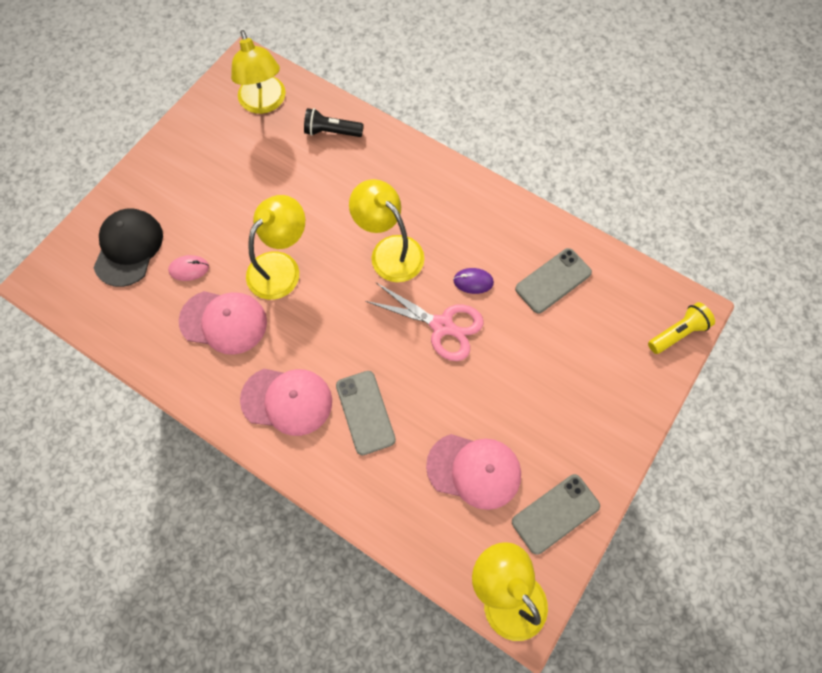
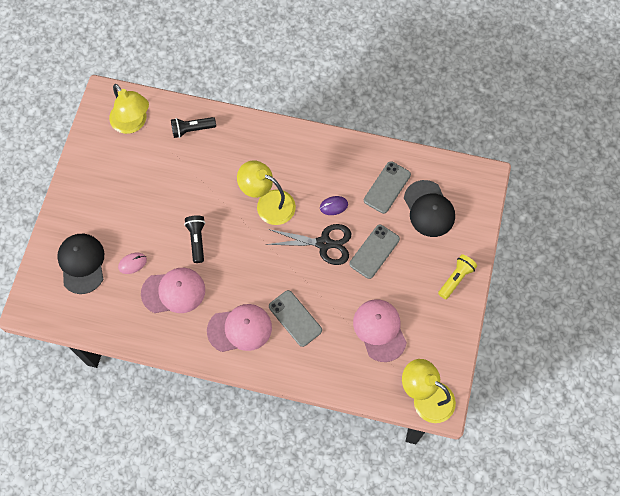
camera: 20 degrees left, 0 degrees up
yellow lamp [246,195,305,300] -> black flashlight [184,215,205,263]
pink scissors [365,283,484,361] -> black scissors [266,224,352,265]
pink cap [426,434,521,510] -> pink cap turned 105 degrees counterclockwise [353,299,407,362]
grey phone [512,474,600,555] -> grey phone moved to [349,225,400,279]
yellow flashlight [648,302,715,354] -> yellow flashlight moved to [438,254,477,299]
none -> black cap [404,180,455,237]

